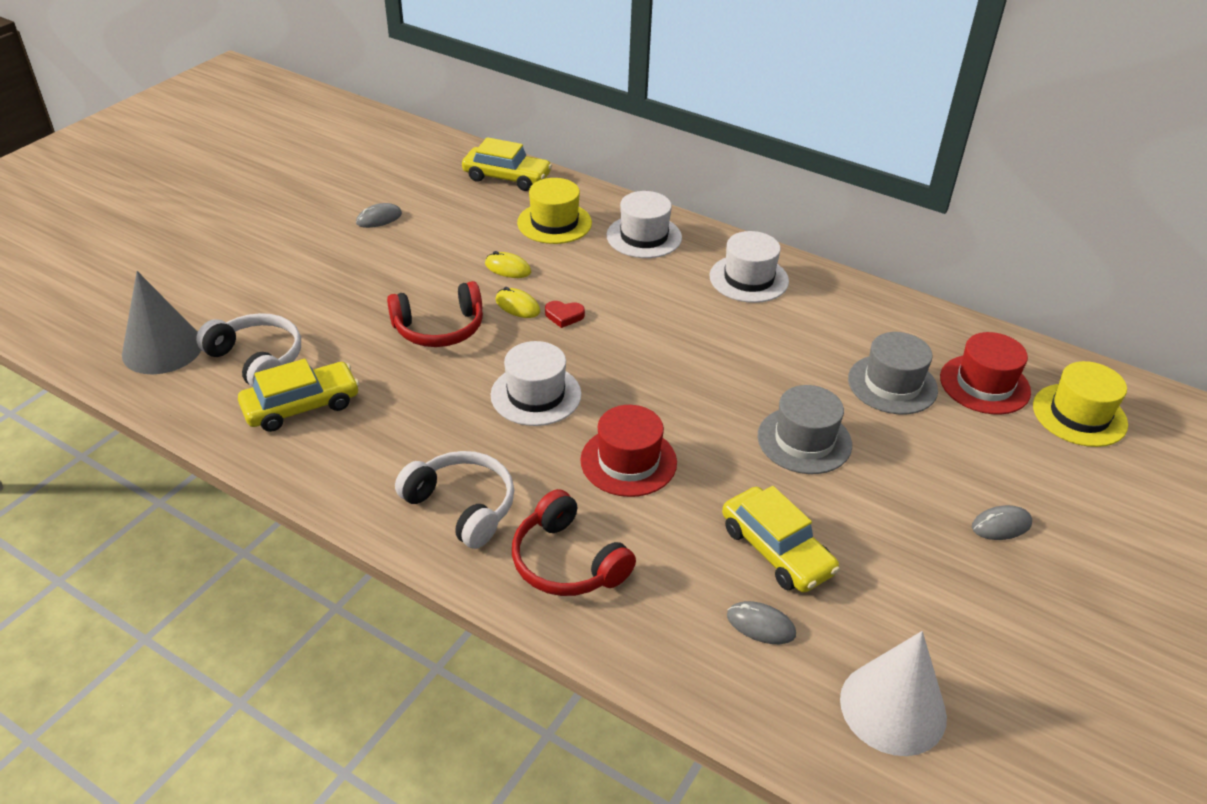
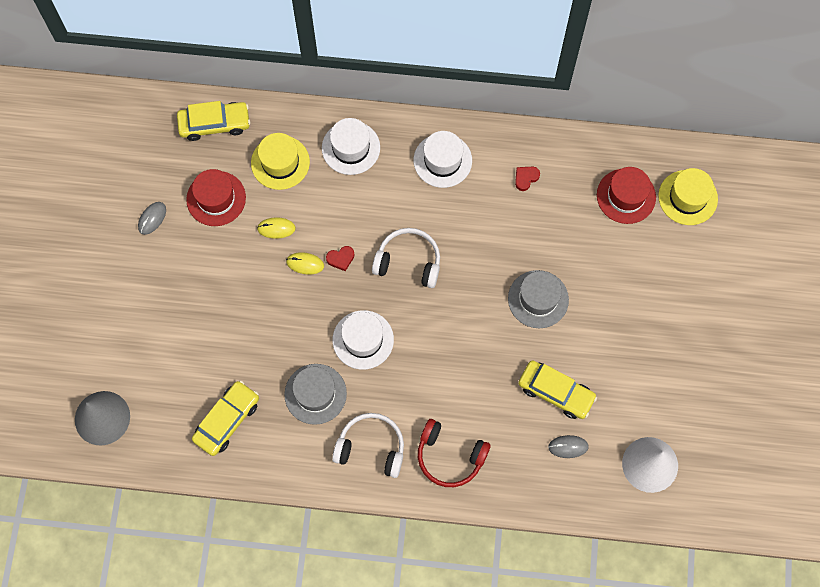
camera: 25 degrees left, 30 degrees up
white headphones [196,313,301,387] -> white headphones moved to [372,228,440,288]
red headphones [387,281,483,347] -> none
red hat [580,405,677,497] -> red hat moved to [186,169,246,226]
grey hat [848,332,938,414] -> grey hat moved to [284,364,347,425]
grey mouse [972,505,1032,540] -> none
none -> red heart [515,167,540,191]

